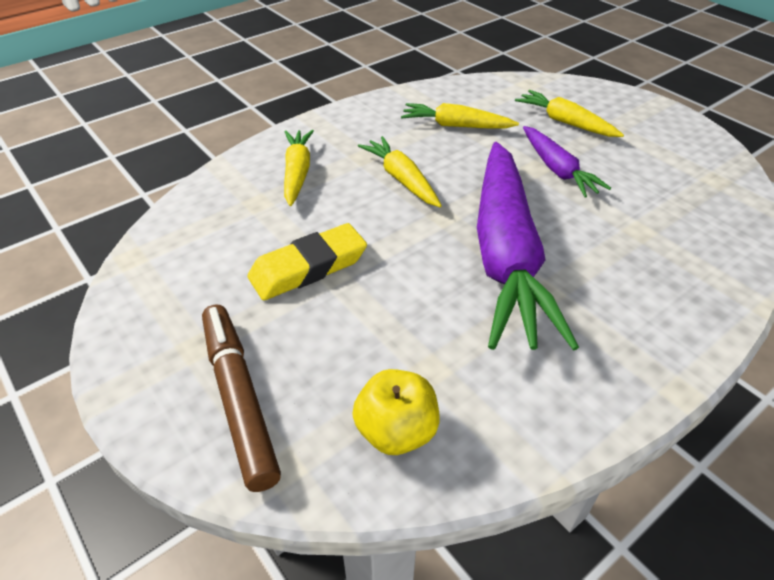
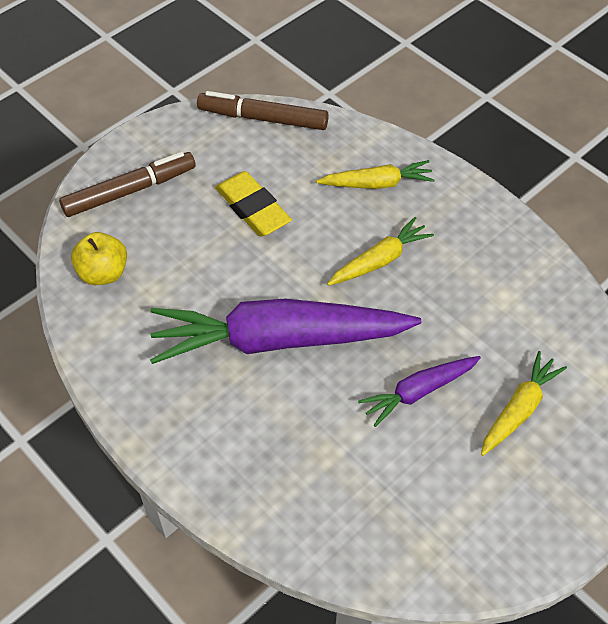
camera: 85 degrees right, 10 degrees up
yellow carrot [401,103,519,128] -> none
none -> brown marker [197,91,329,130]

